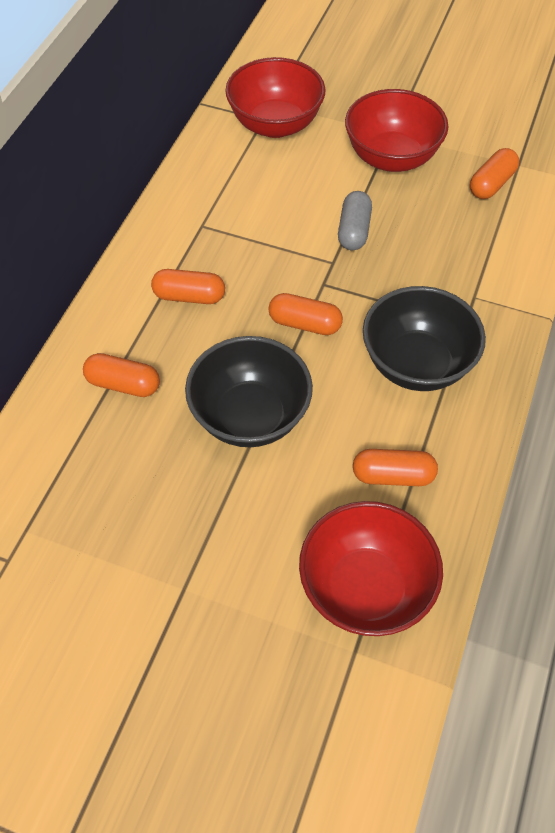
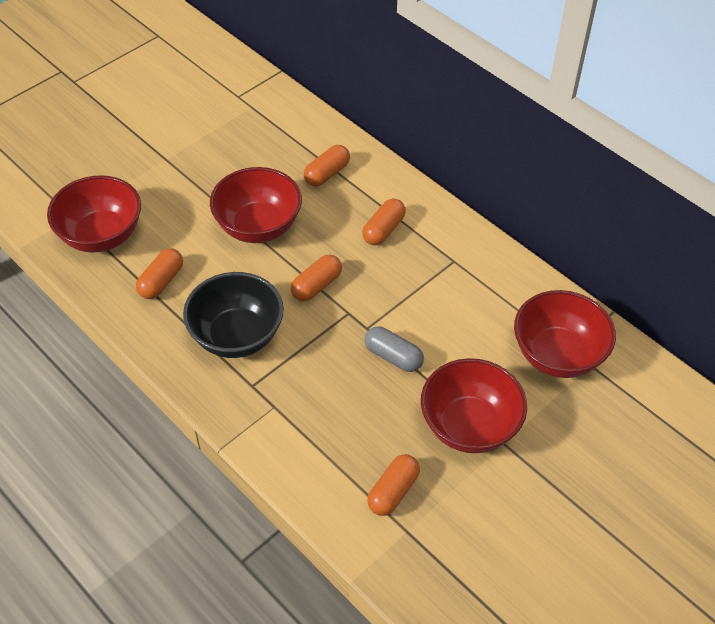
camera: 115 degrees right, 5 degrees down
black bowl [185,336,313,447] -> red bowl [210,167,302,243]
orange capsule [470,148,519,199] -> orange capsule turned 60 degrees clockwise [367,454,420,516]

